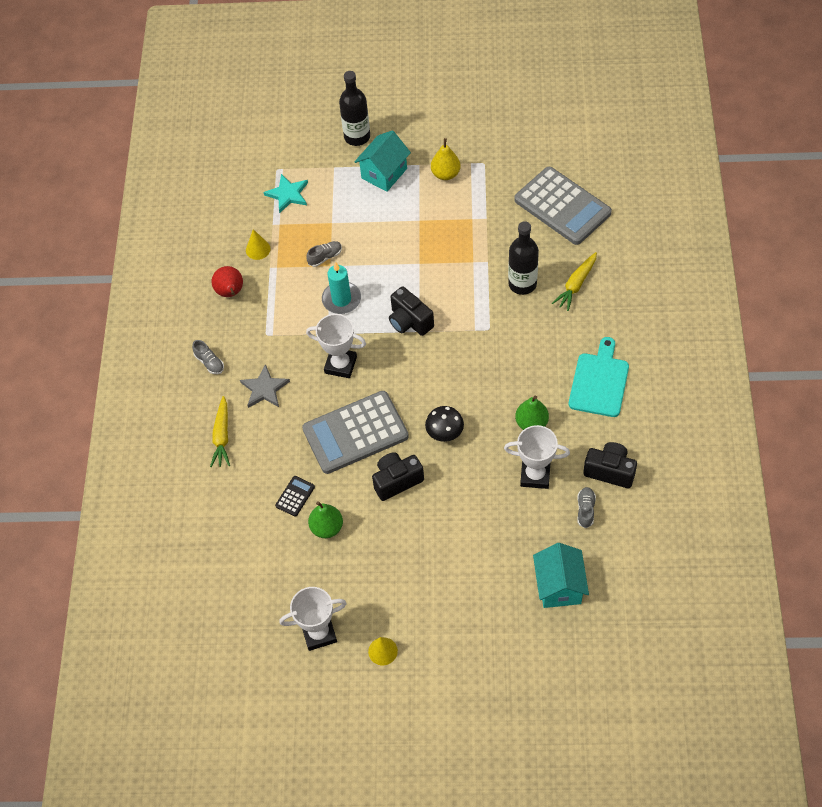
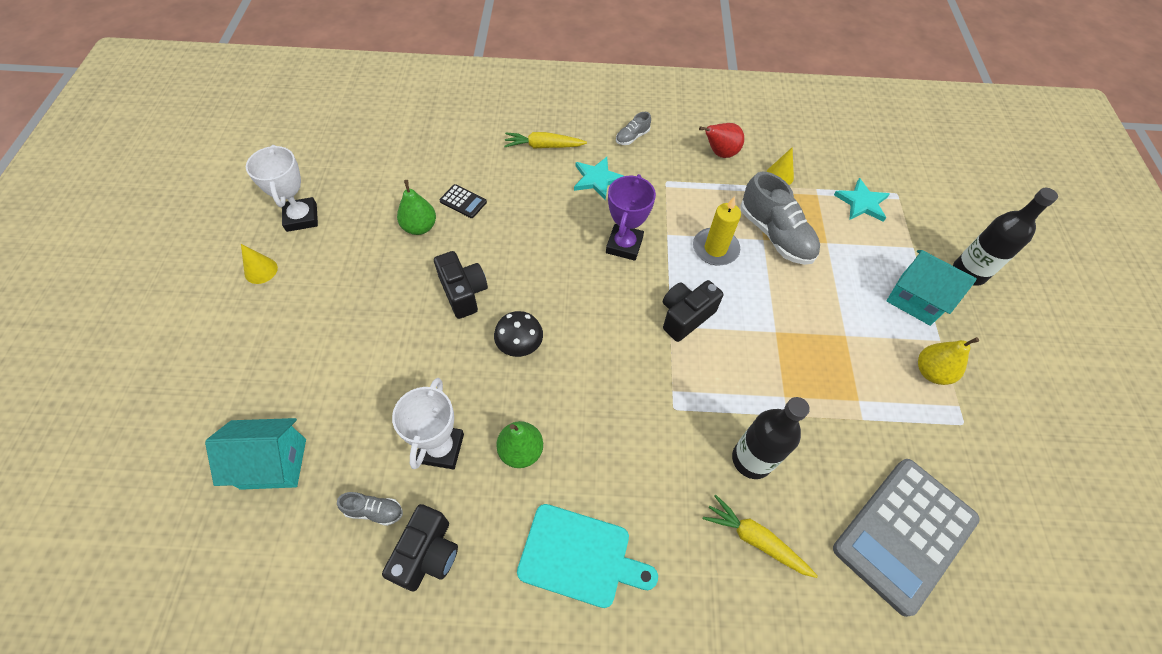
camera: 85 degrees right, 0 degrees up
grey star [240,364,290,408] -> turquoise star [574,157,624,200]
grey calculator [302,391,409,474] -> none
grey shoe [306,241,342,267] -> grey shoe [740,172,820,265], size x2.11
white trophy [306,314,366,378] -> purple trophy [606,174,656,261]
turquoise candle [322,262,361,314] -> yellow candle [693,196,741,266]

